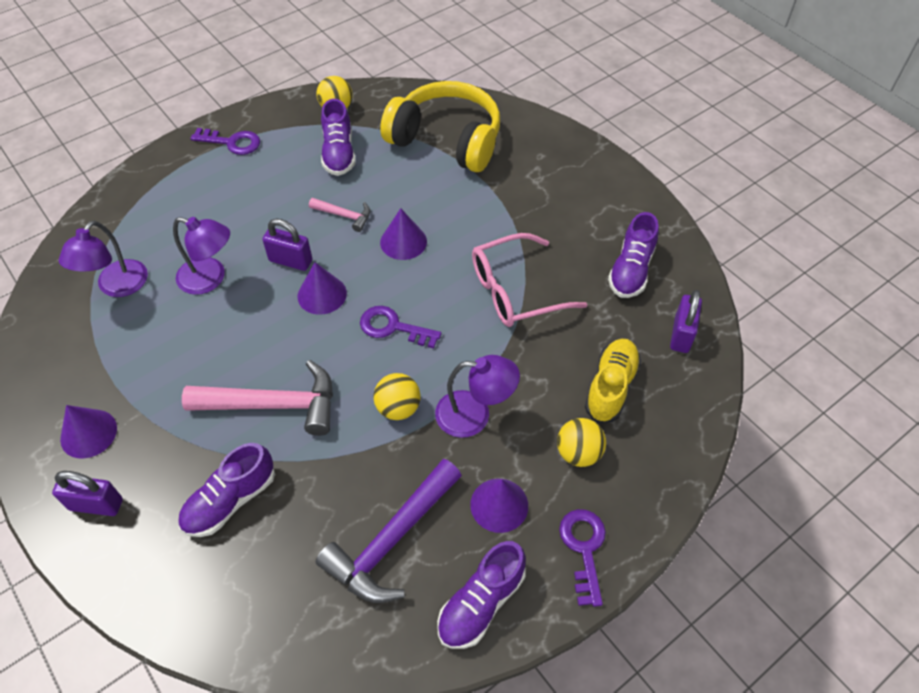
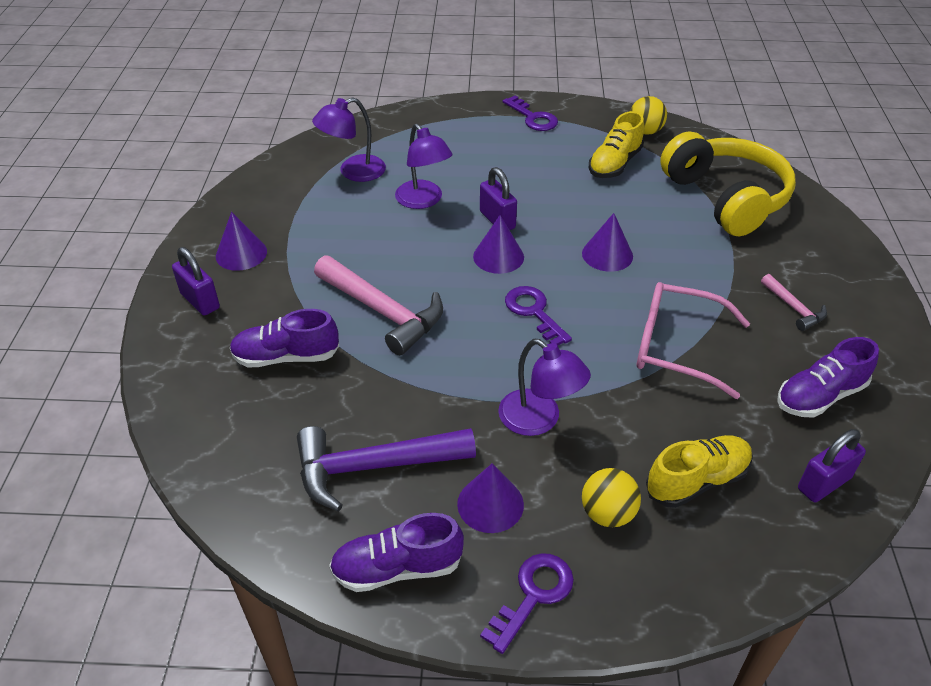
camera: 40 degrees right, 10 degrees down
pink hammer [309,198,370,232] -> pink hammer moved to [761,274,827,331]
purple shoe [321,99,355,176] -> yellow shoe [589,111,644,178]
yellow ball [373,373,421,420] -> none

